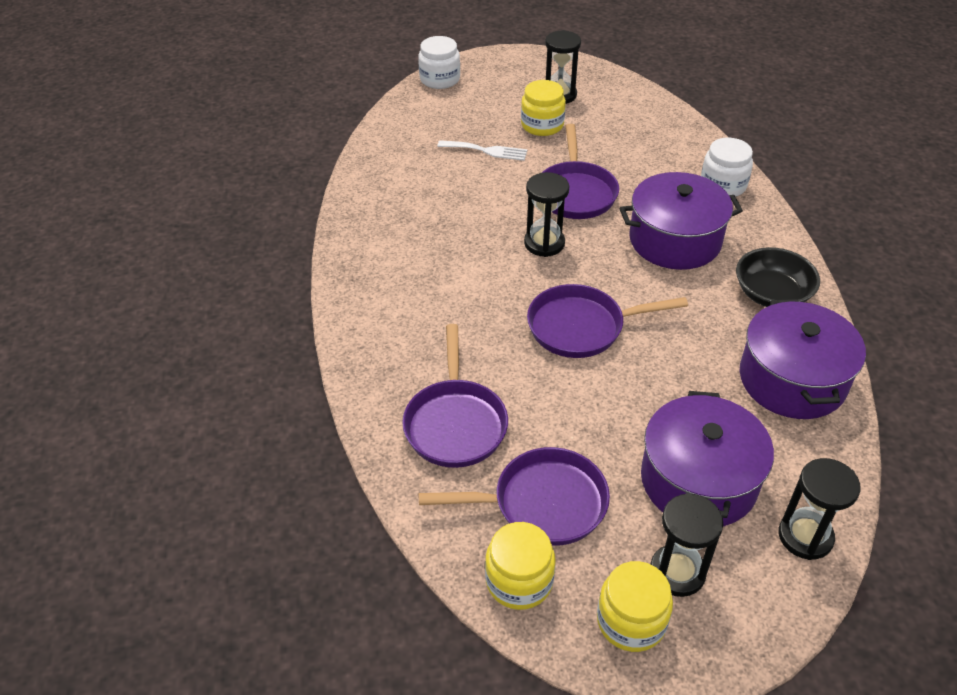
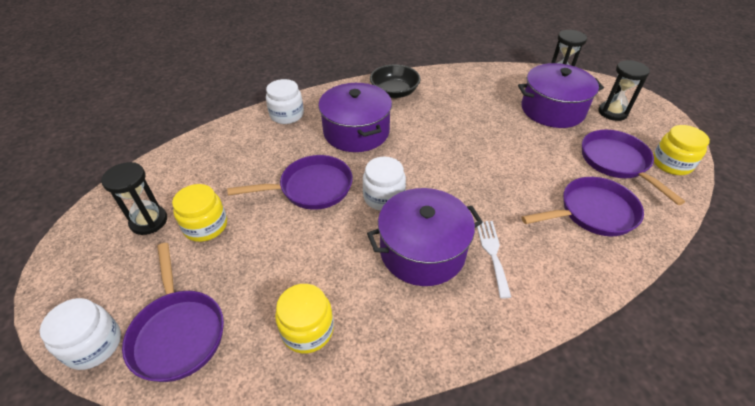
camera: 105 degrees left, 0 degrees up
white fork [437,140,527,161] -> white fork moved to [476,221,511,298]
black hourglass [524,172,569,257] -> white jar [363,157,406,211]
purple pan [527,284,688,358] -> purple pan moved to [122,243,224,382]
yellow jar [597,561,673,652] -> yellow jar moved to [275,284,334,354]
purple pot [740,299,866,419] -> purple pot moved to [367,188,483,286]

